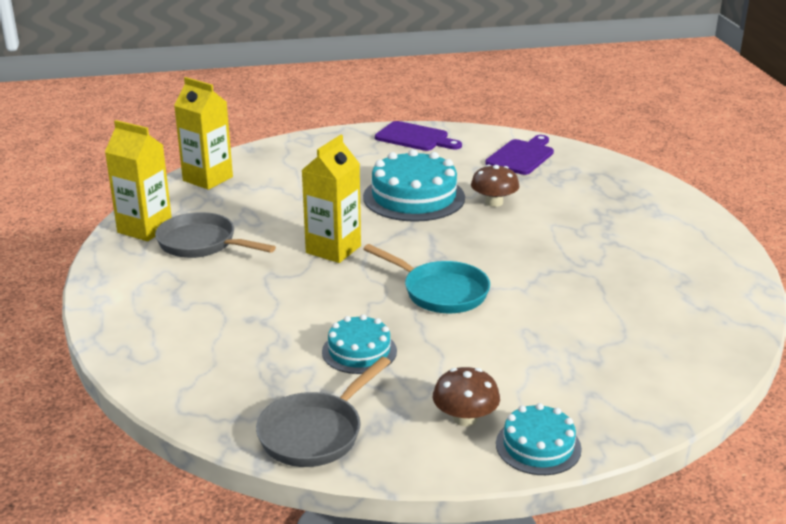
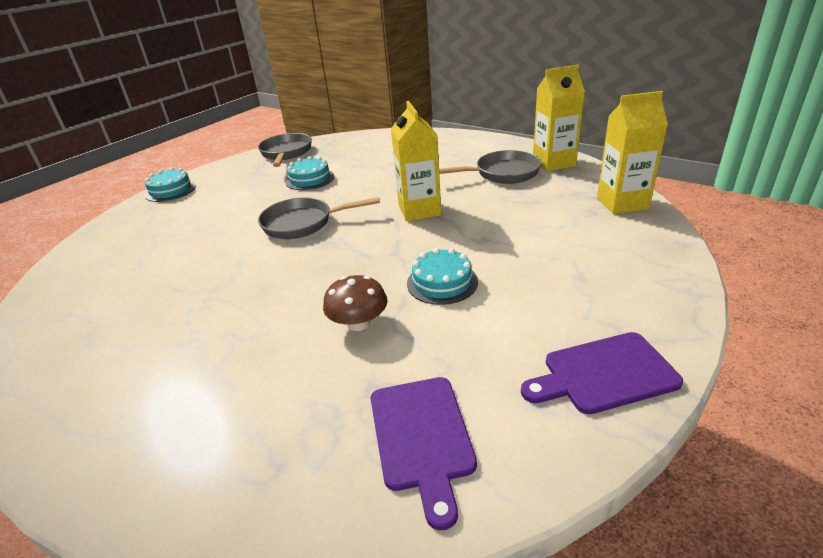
camera: 140 degrees right, 5 degrees up
turquoise cake [363,149,465,222] -> turquoise cake [407,248,478,305], size x0.57
turquoise pan [363,244,490,313] -> grey pan [258,197,380,239]
brown mushroom [433,367,500,426] -> none

